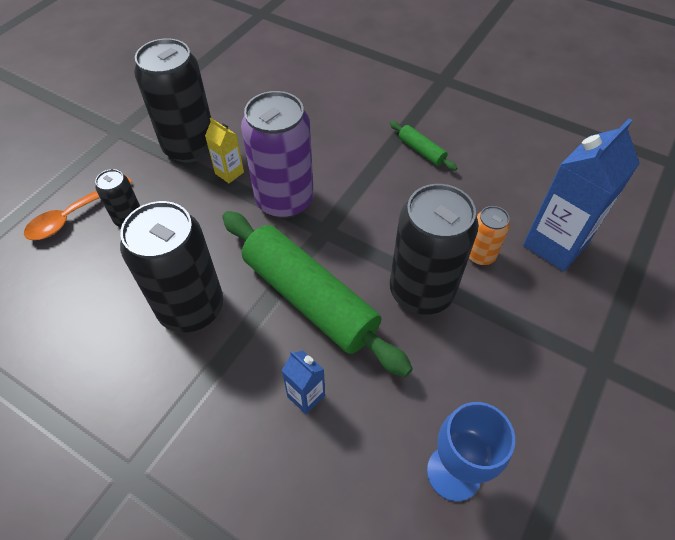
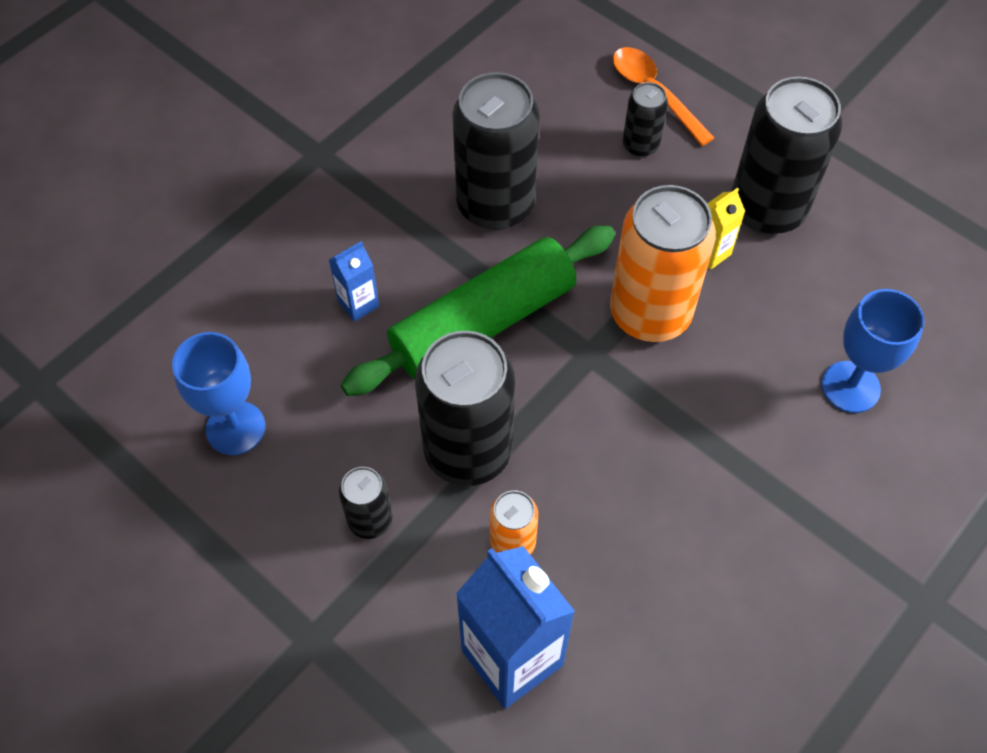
camera: 100 degrees right, 5 degrees up
purple can [241,91,314,218] -> orange can [610,185,716,342]
green rolling pin [390,121,457,171] -> none
none -> black can [339,467,392,539]
none -> blue goblet [821,289,925,413]

